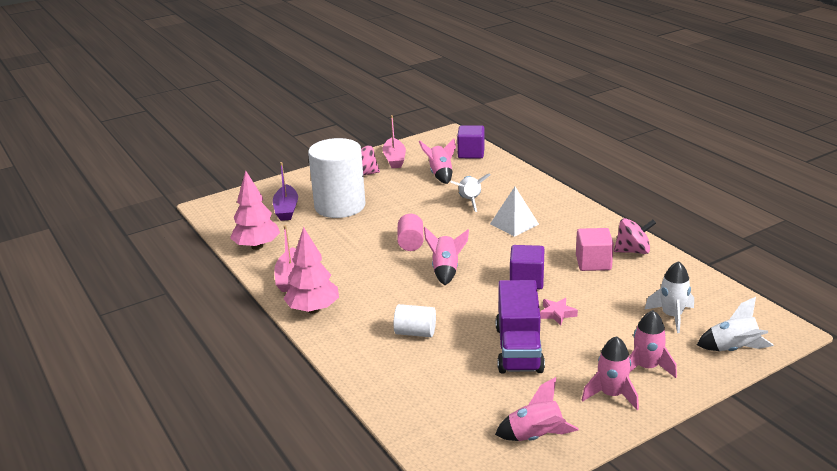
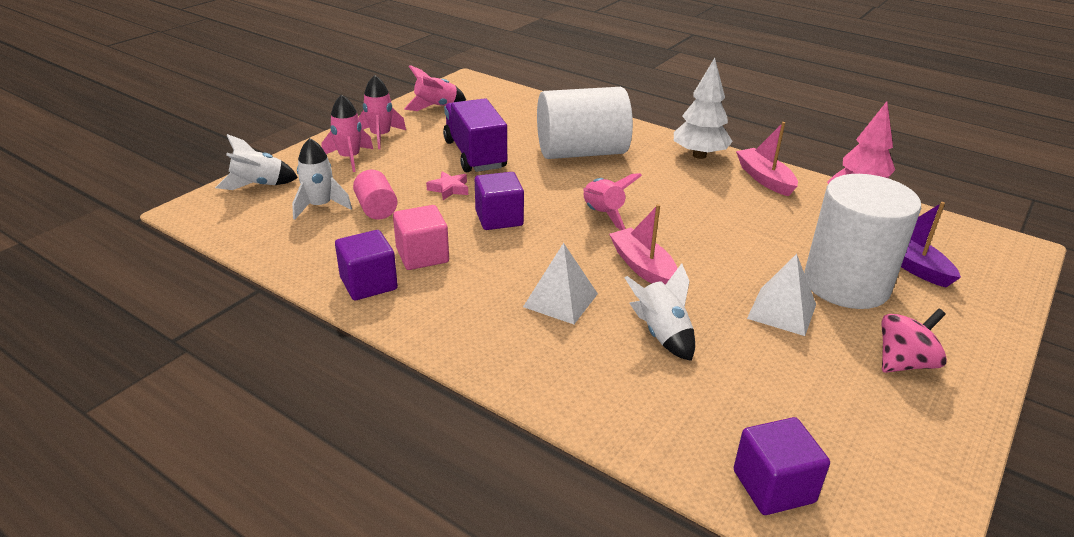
camera: 155 degrees right, 5 degrees up
pink tree [283,227,339,314] -> white tree [674,58,733,159]
pink boat [382,115,406,168] -> pink boat moved to [609,204,678,285]
white cylinder [393,304,436,337] -> white cylinder [537,87,633,159], size x2.16
pink cylinder [397,214,424,251] -> pink cylinder moved to [353,170,398,220]
pink rocket [419,138,456,184] -> none
pink spinning top [614,218,656,254] -> purple cube [335,230,398,300]
none -> white pyramid [747,254,816,336]

